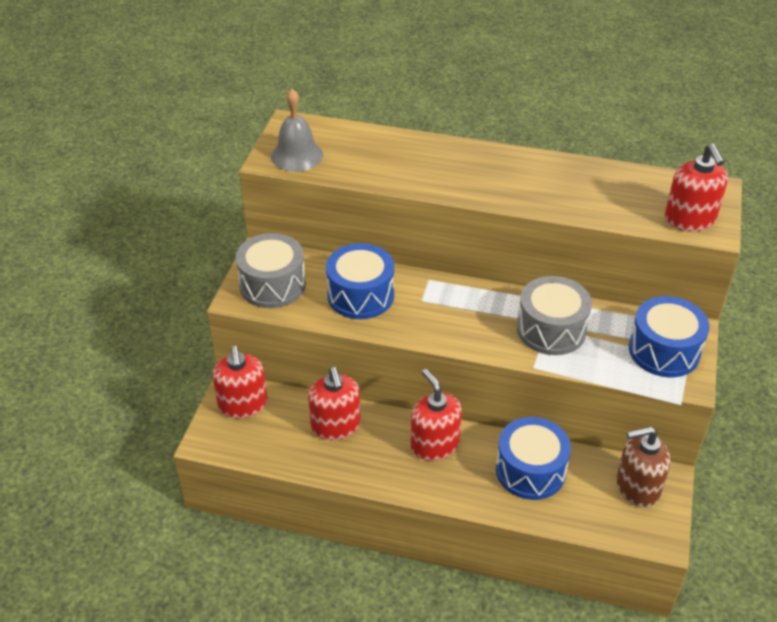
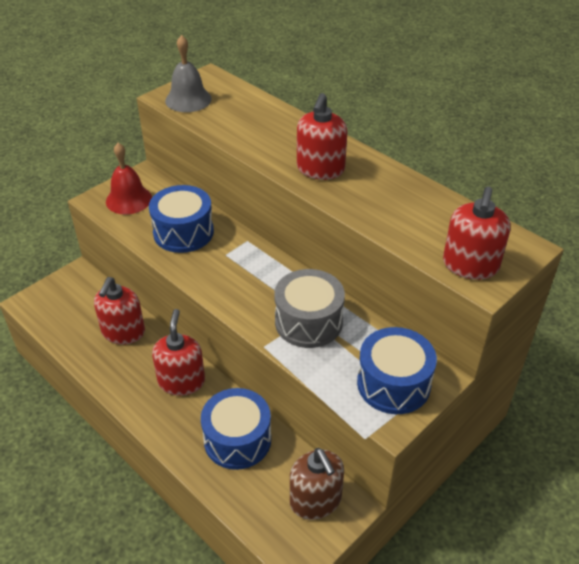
camera: 30 degrees right, 0 degrees up
red soap dispenser [213,346,267,419] -> red soap dispenser moved to [297,93,347,180]
grey drum [236,233,306,308] -> red bell [106,143,152,215]
brown soap dispenser [616,427,670,508] -> brown soap dispenser turned 135 degrees counterclockwise [290,448,344,520]

